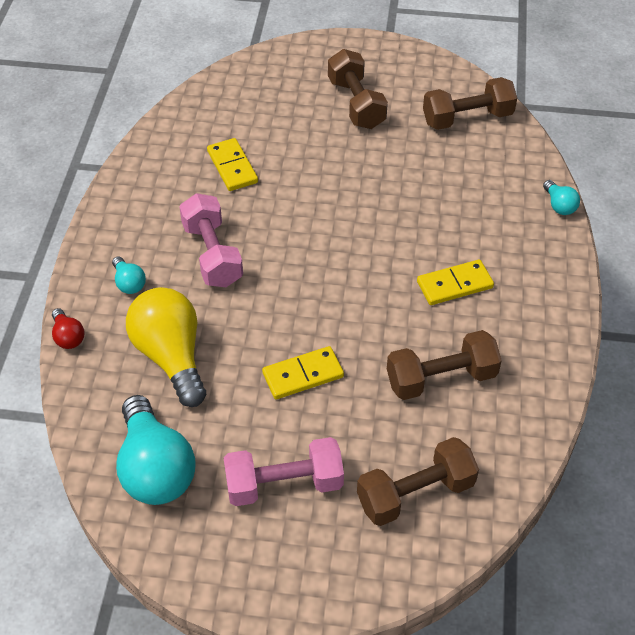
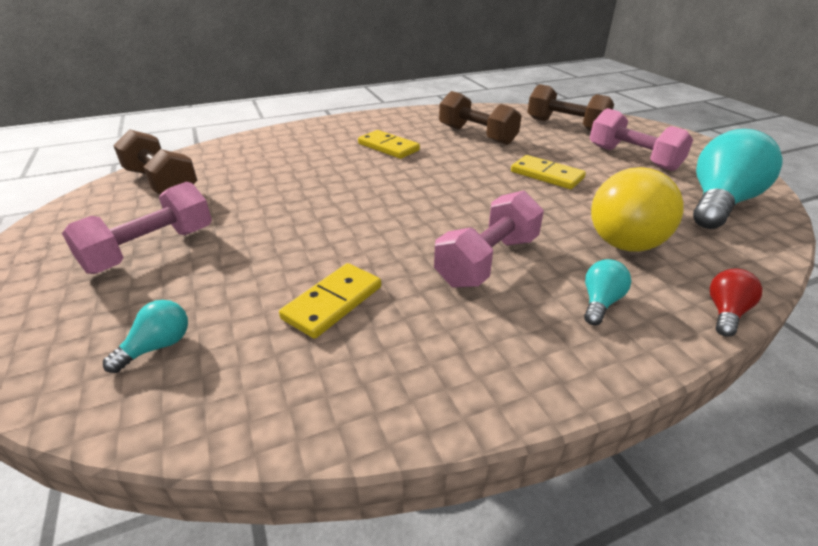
camera: 120 degrees left, 15 degrees down
brown dumbbell [328,49,388,129] -> pink dumbbell [62,181,212,274]
turquoise light bulb [543,180,580,215] -> turquoise light bulb moved to [103,300,188,373]

